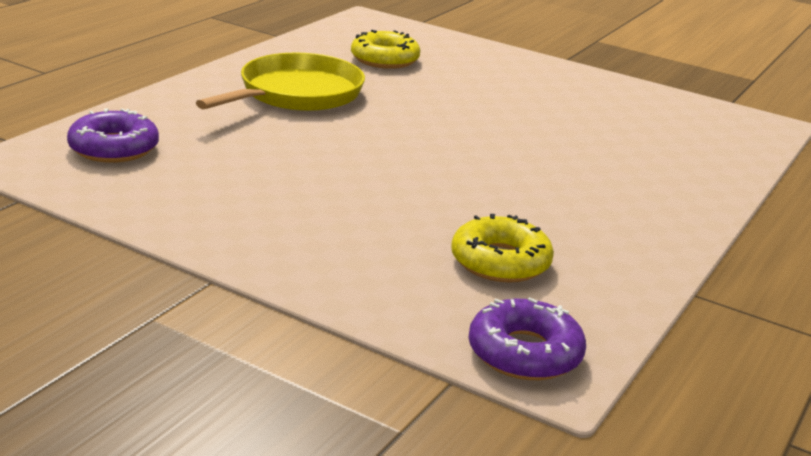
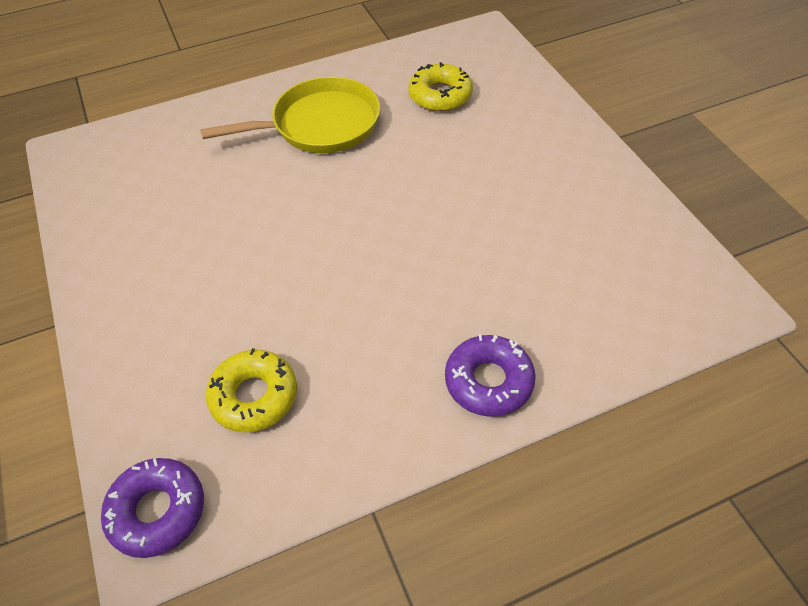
camera: 40 degrees right, 25 degrees up
purple donut [67,108,159,163] -> purple donut moved to [445,334,536,417]

